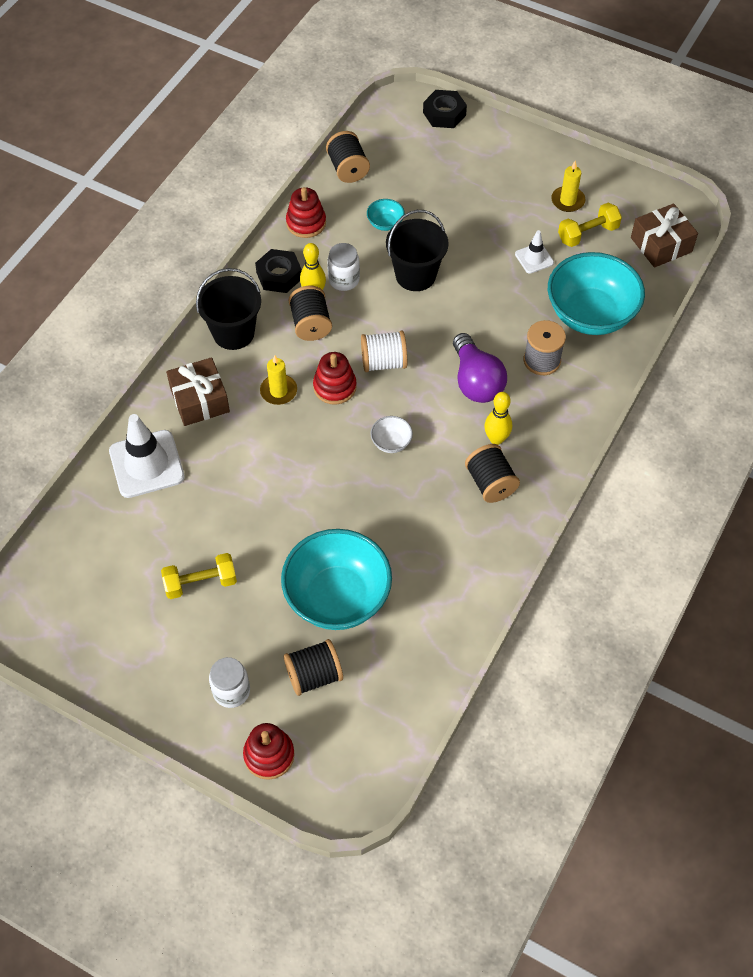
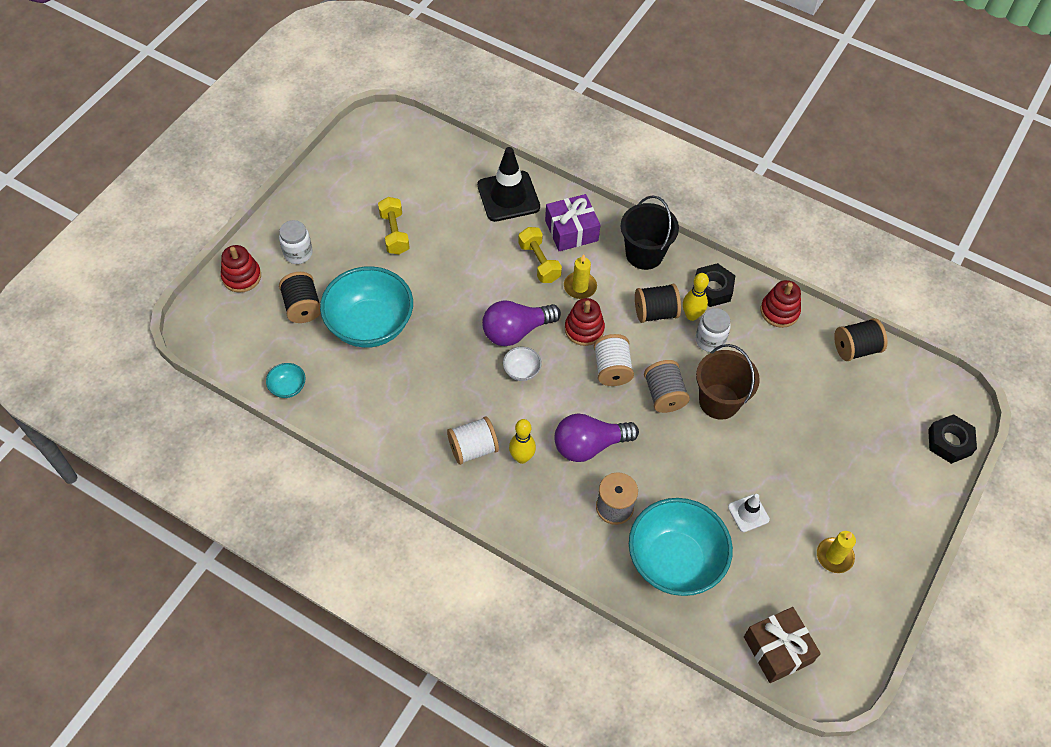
camera: 90 degrees right, 0 degrees up
white traffic cone [109,414,185,498] -> black traffic cone [477,147,540,222]
brown gift [166,357,230,426] -> purple gift [545,194,600,251]
turquoise bowl [367,199,405,231] -> turquoise bowl moved to [266,363,306,398]
black bucket [386,210,449,291] -> brown bucket [696,344,760,420]
black spool [465,444,520,503] -> white spool [447,417,499,465]
yellow dumbbell [558,203,622,247] -> yellow dumbbell moved to [518,227,562,283]
none -> purple light bulb [482,300,561,346]
none -> grey spool [644,360,690,413]

